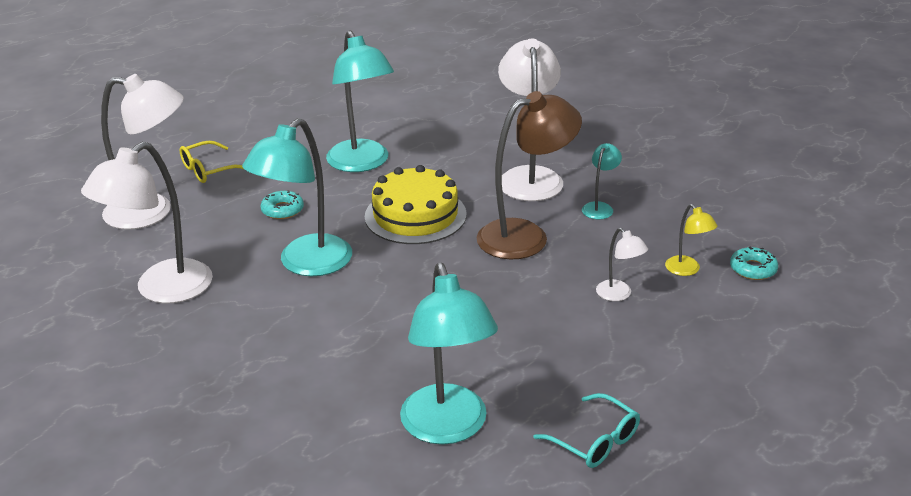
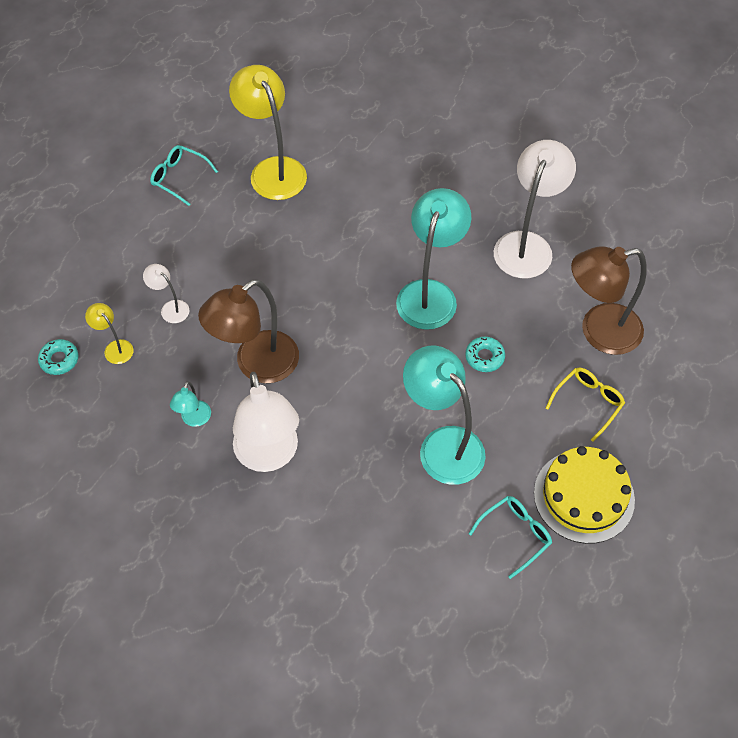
camera: 165 degrees right, 25 degrees up
white lamp [101,74,184,230] -> brown lamp [571,246,647,355]
yellow cake [365,165,467,244] -> yellow cake moved to [534,446,635,544]
turquoise lamp [400,263,498,445] -> yellow lamp [229,65,307,200]
none -> turquoise glasses [469,496,552,579]

